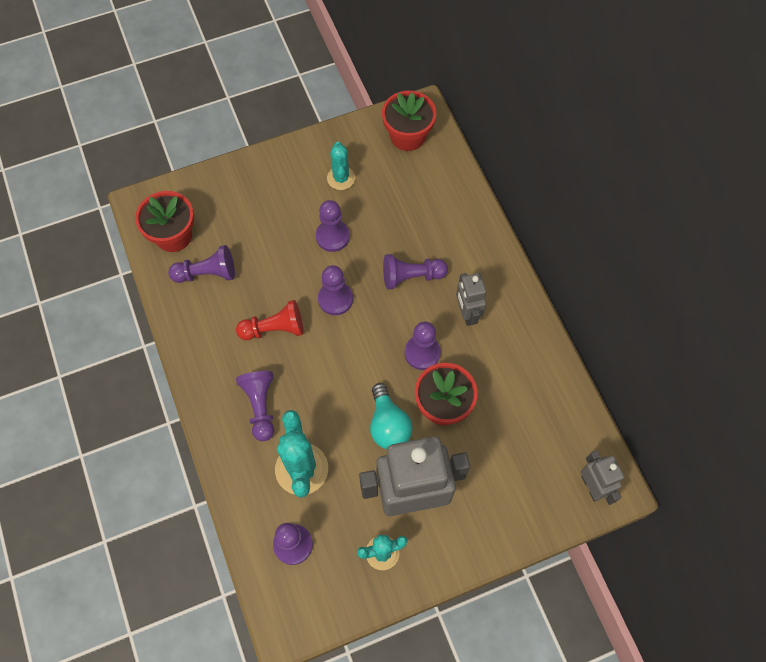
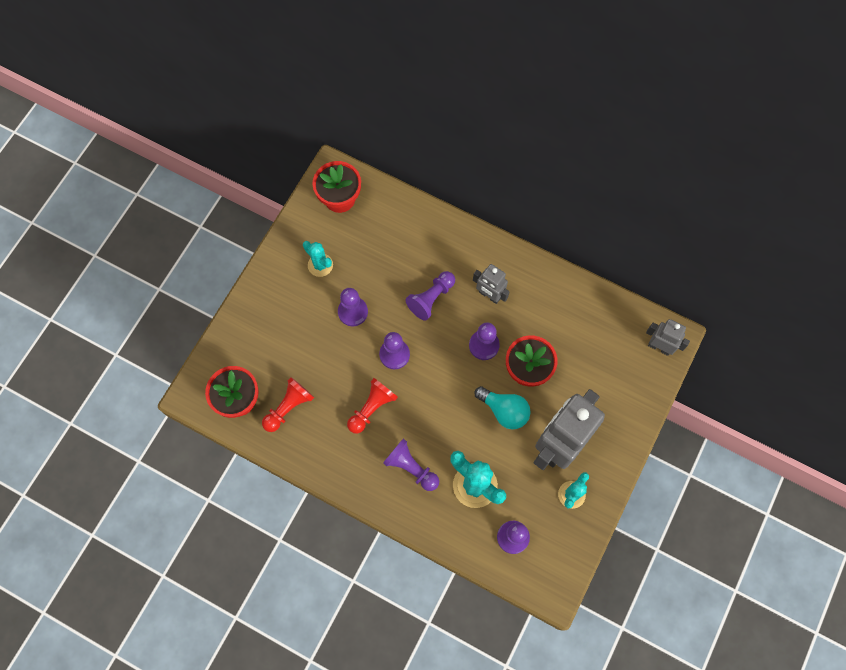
camera: 40 degrees left, 5 degrees up
purple pawn [168,245,235,283] -> red pawn [262,377,314,432]

